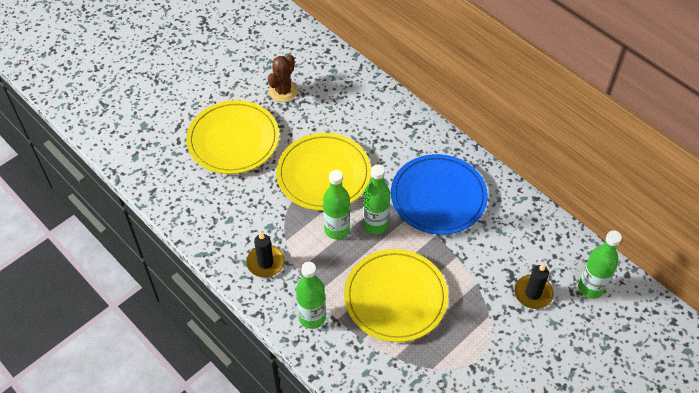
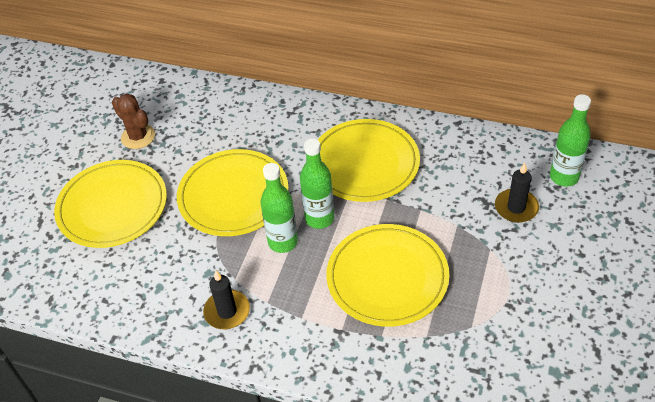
camera: 25 degrees left, 5 degrees down
brown cactus [268,55,298,102] -> brown cactus turned 45 degrees counterclockwise [112,93,155,149]
green bottle [296,262,326,329] -> none
blue plate [391,154,488,235] -> yellow plate [318,119,420,202]

